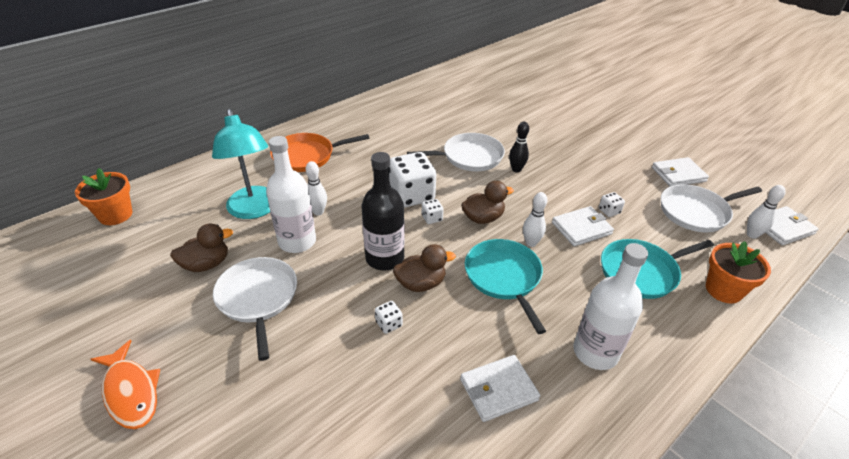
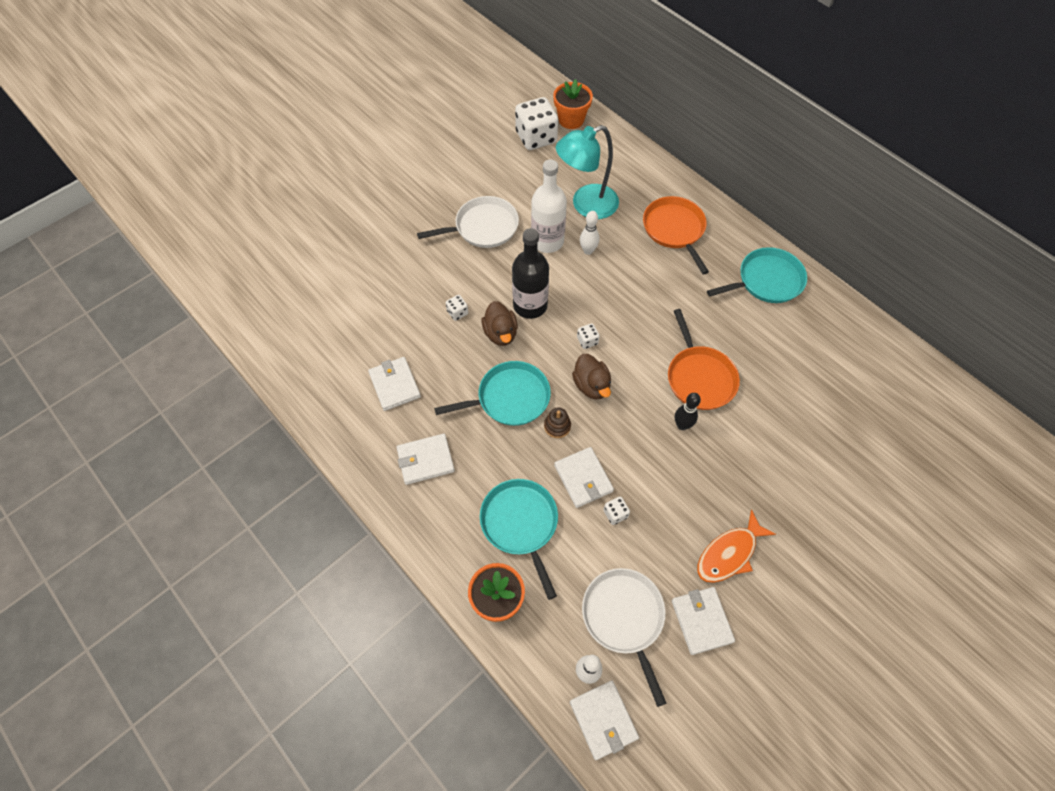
camera: 90 degrees right, 20 degrees up
orange fish [91,340,160,429] -> orange fish moved to [697,509,776,583]
brown duck [170,224,233,272] -> none
white dice [389,152,436,207] -> white dice moved to [515,97,558,150]
white pan [407,133,505,171] -> orange pan [668,309,740,410]
white bowling pin [523,192,547,247] -> brown stacking toy [544,407,571,438]
white bottle [574,243,648,370] -> white wallet [396,434,455,485]
none -> turquoise pan [707,247,807,303]

